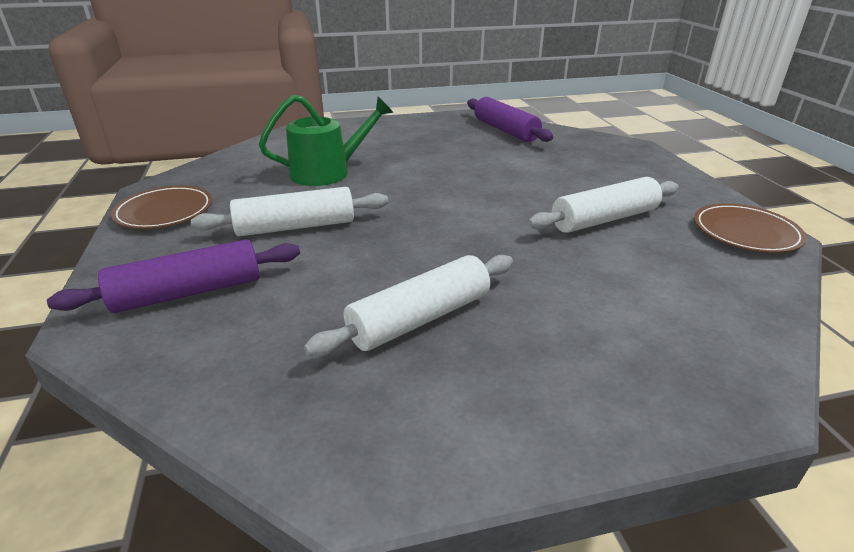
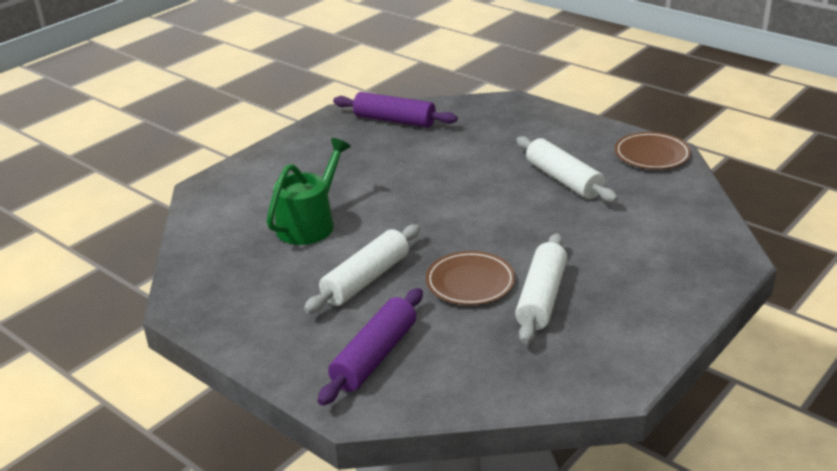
camera: 35 degrees left, 0 degrees up
brown plate [111,186,212,229] -> brown plate moved to [426,251,515,305]
white rolling pin [528,177,679,233] -> white rolling pin turned 60 degrees counterclockwise [516,136,618,203]

